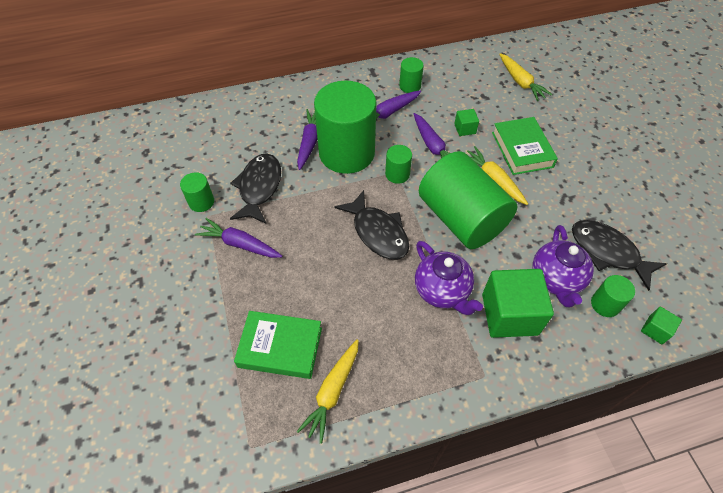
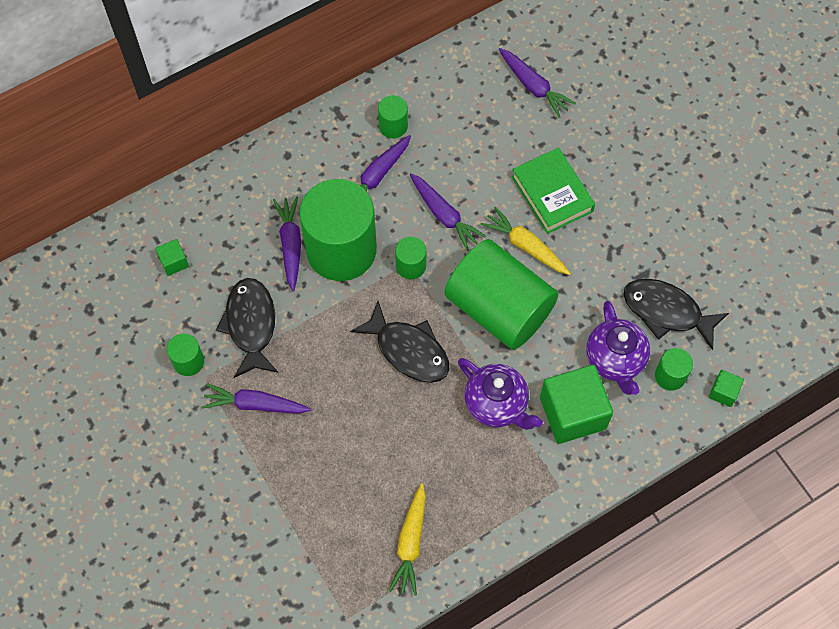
camera: 15 degrees left, 10 degrees up
green book [234,311,322,379] -> none
green cube [454,109,479,136] -> green cube moved to [156,239,189,276]
yellow carrot [499,53,552,101] -> purple carrot [499,48,576,118]

